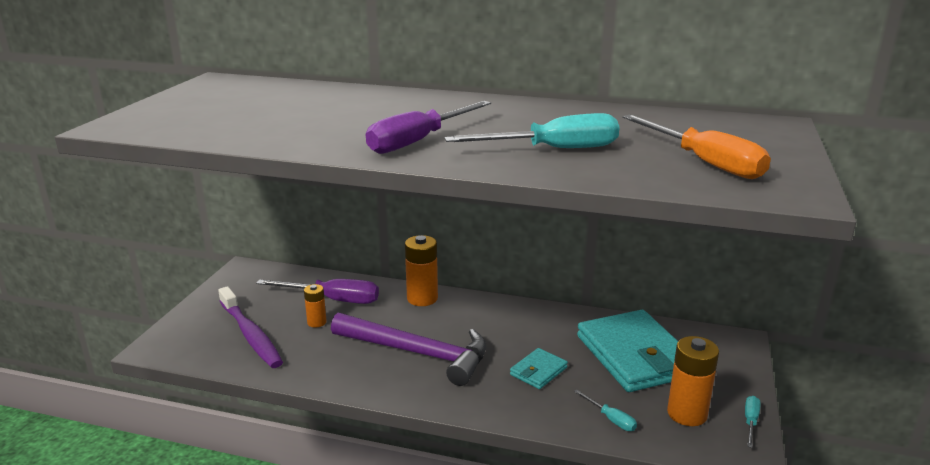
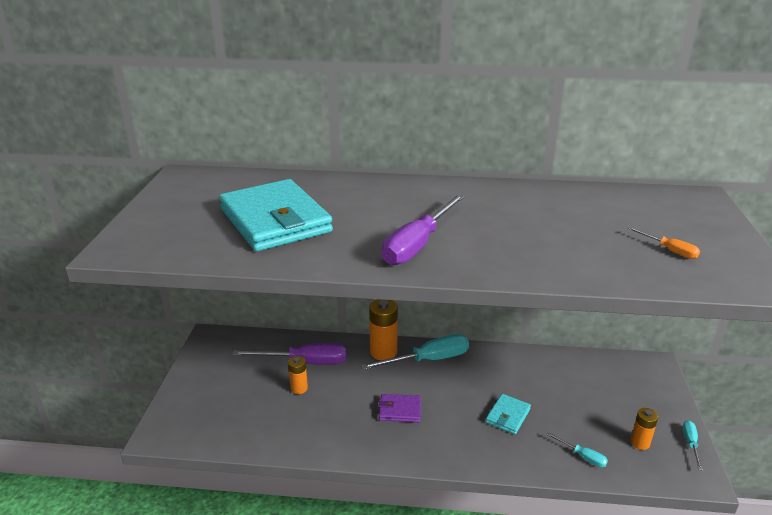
camera: 10 degrees left, 5 degrees up
purple toothbrush [218,286,283,368] -> none
purple hammer [331,313,486,386] -> purple wallet [378,394,421,422]
turquoise screwdriver [445,113,619,148] -> turquoise screwdriver moved to [360,334,469,370]
turquoise wallet [577,310,678,392] -> turquoise wallet moved to [219,179,333,251]
orange screwdriver [622,115,771,179] -> orange screwdriver [628,227,700,259], size x0.48
orange battery [667,336,719,426] -> orange battery [630,408,658,450], size x0.58

